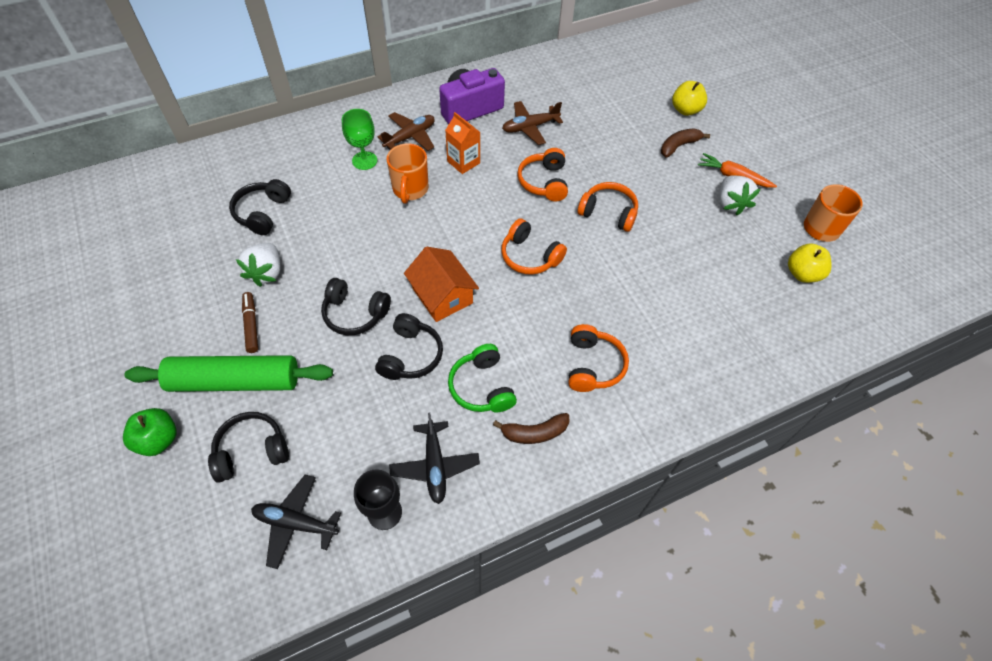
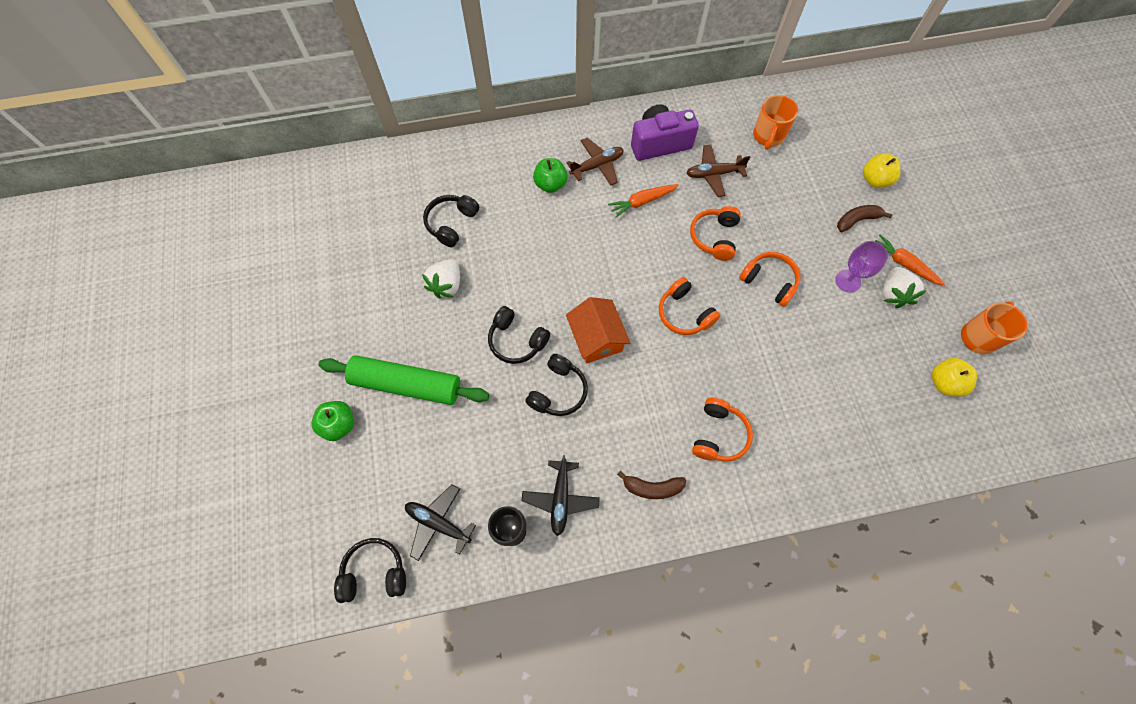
camera: 15 degrees right, 10 degrees up
black headphones [208,412,289,483] -> black headphones moved to [334,538,406,603]
brown marker [242,292,258,353] -> none
green goblet [342,109,377,170] -> green apple [533,158,568,193]
orange mug [386,144,428,204] -> orange mug moved to [753,95,798,150]
orange carton [445,112,480,174] -> orange carrot [608,184,679,218]
green headphones [448,344,517,412] -> none
none -> purple goblet [835,241,888,293]

